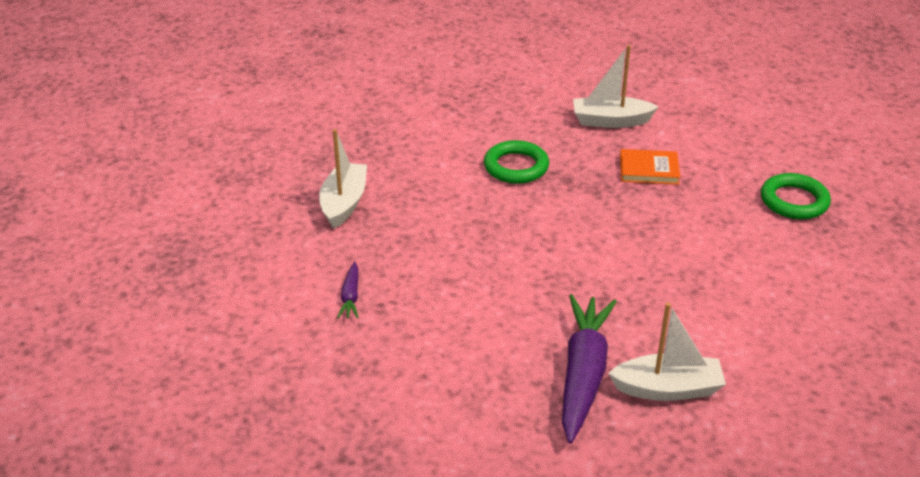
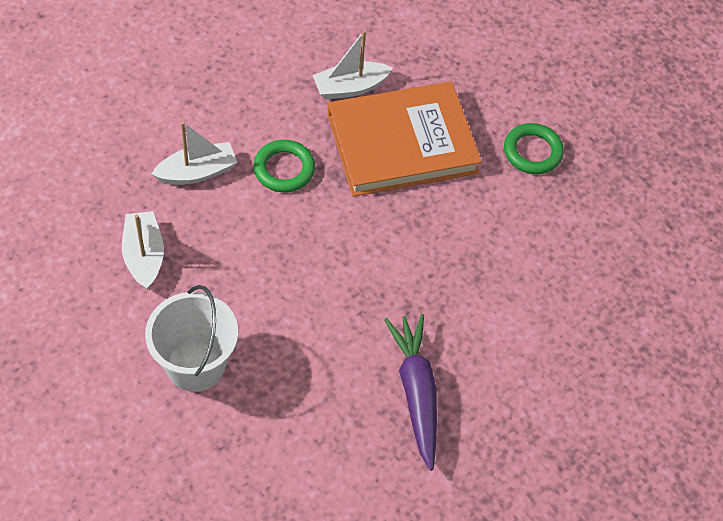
camera: 25 degrees left, 20 degrees up
purple carrot [337,262,359,318] -> white bucket [145,285,238,392]
white boat [608,302,726,401] -> white boat moved to [152,121,238,185]
orange book [620,149,680,185] -> orange book [327,82,482,197], size x2.49

